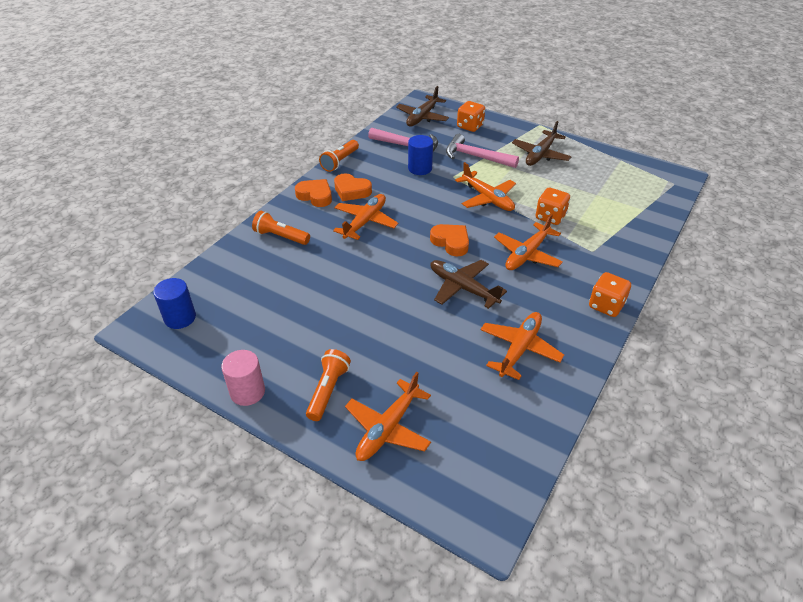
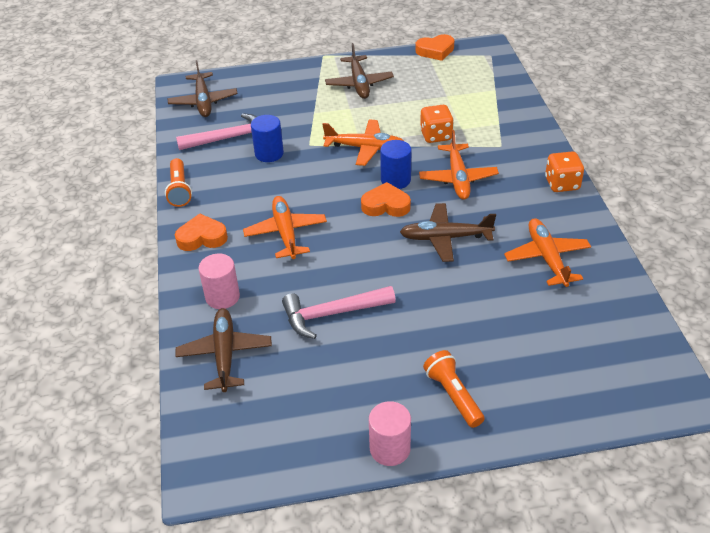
camera: 40 degrees left, 0 degrees up
blue cylinder [153,278,196,329] -> blue cylinder moved to [380,140,412,189]
orange flashlight [252,211,310,245] -> pink cylinder [199,254,240,309]
orange heart [334,173,372,201] -> orange heart moved to [415,34,454,61]
orange plane [345,372,431,461] -> none
pink hammer [446,134,519,168] -> pink hammer moved to [282,286,396,339]
orange dice [457,101,485,132] -> none
none -> brown plane [175,308,272,392]

